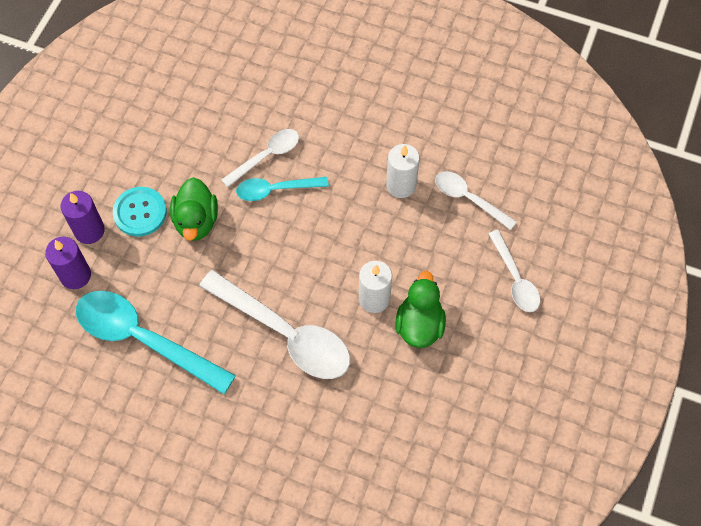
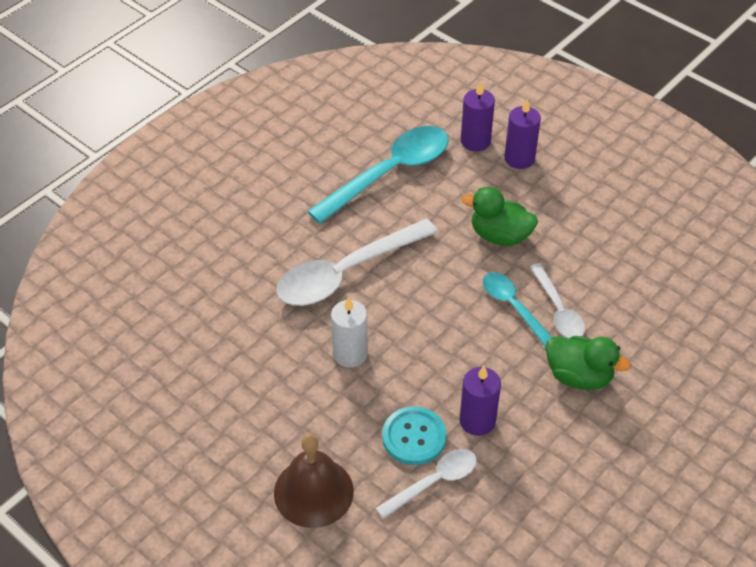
camera: 110 degrees right, 15 degrees down
turquoise button [113,187,167,237] -> turquoise button moved to [382,406,447,465]
turquoise spoon [236,177,329,201] -> turquoise spoon turned 45 degrees counterclockwise [483,272,552,347]
white candle [386,144,420,198] -> purple candle [459,366,501,436]
green duck [396,271,446,348] -> green duck moved to [545,336,631,390]
white spoon [488,230,540,312] -> brown bell [274,434,354,528]

